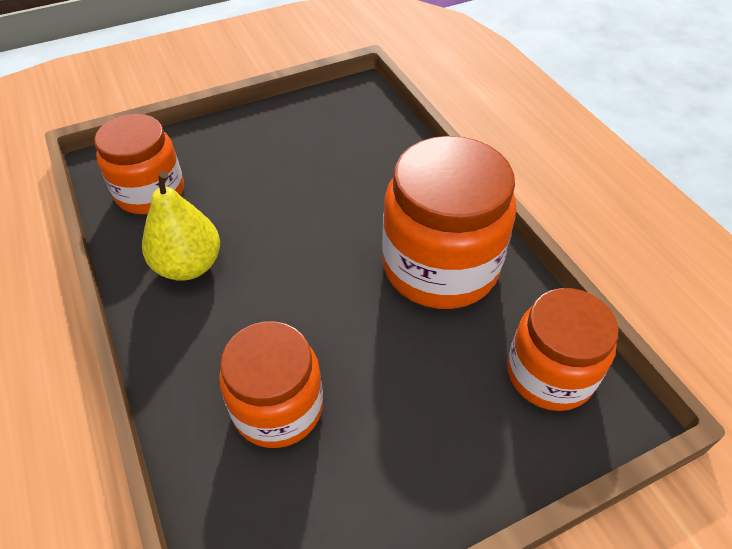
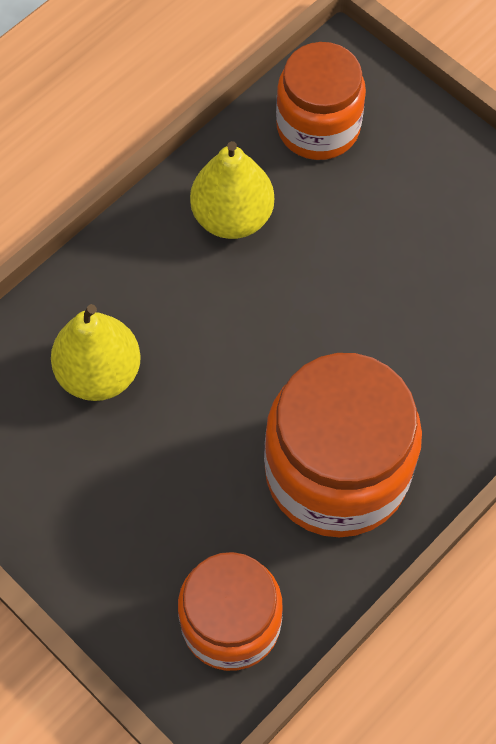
camera: 70 degrees right, 15 degrees up
orange jar [219,321,323,448] -> yellow pear [51,304,141,401]

